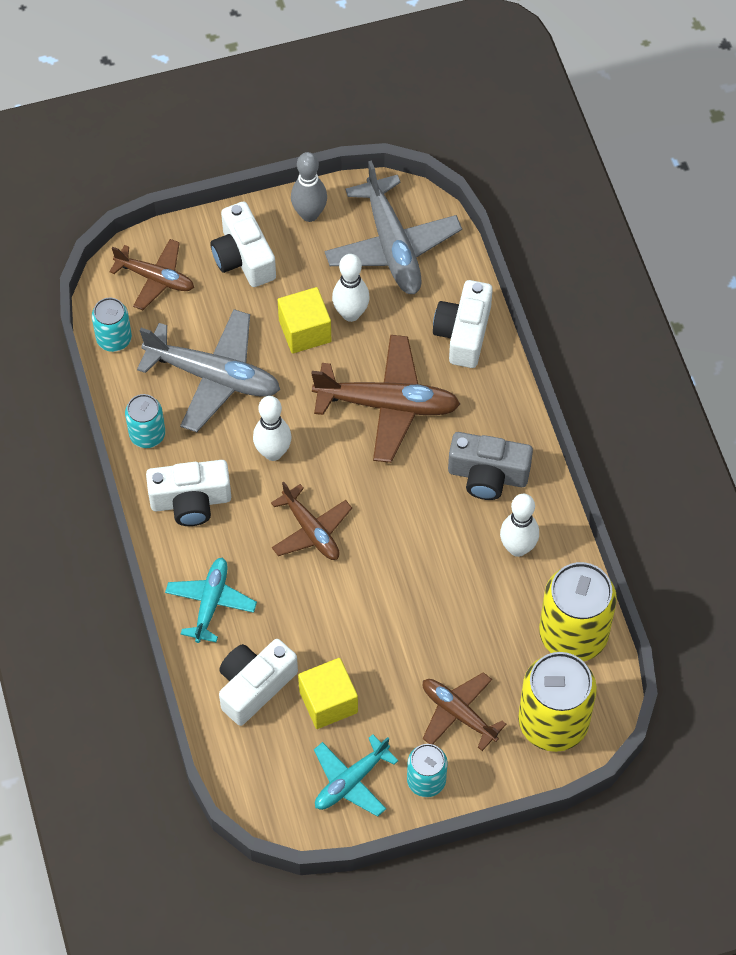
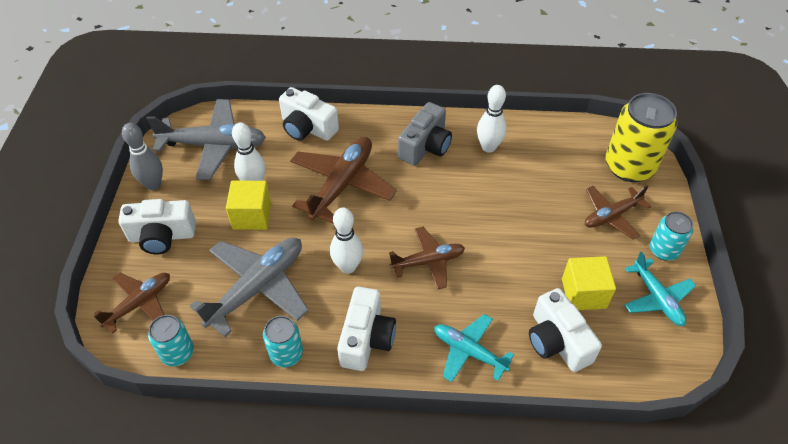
camera: 70 degrees left, 10 degrees down
yellow can [539,562,617,661] -> none

